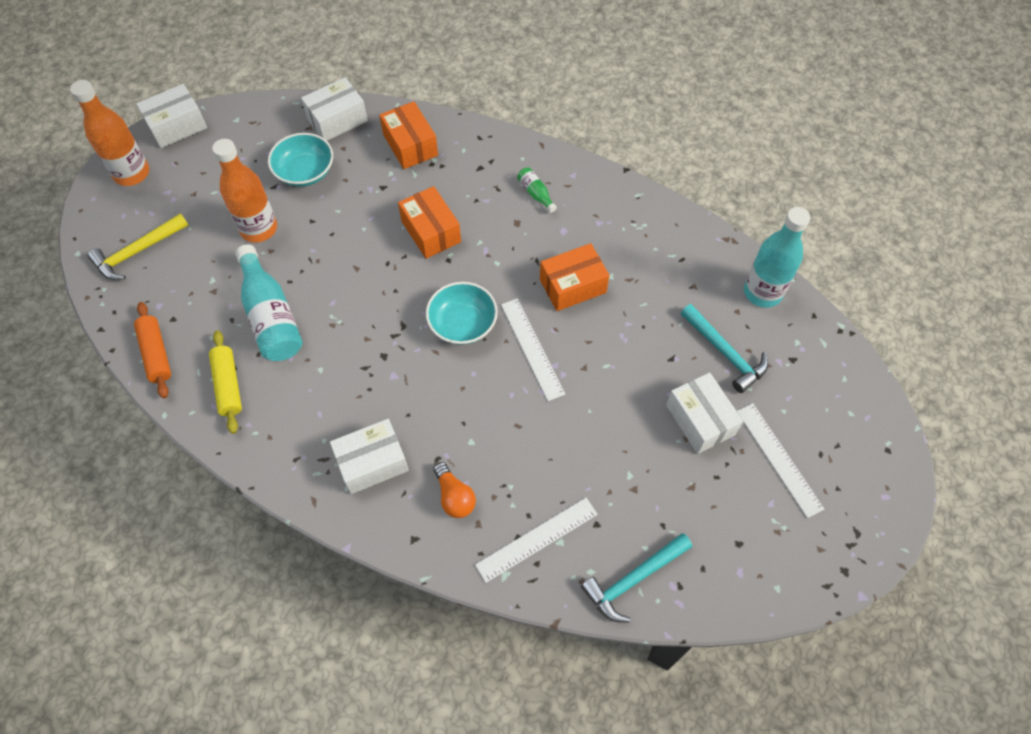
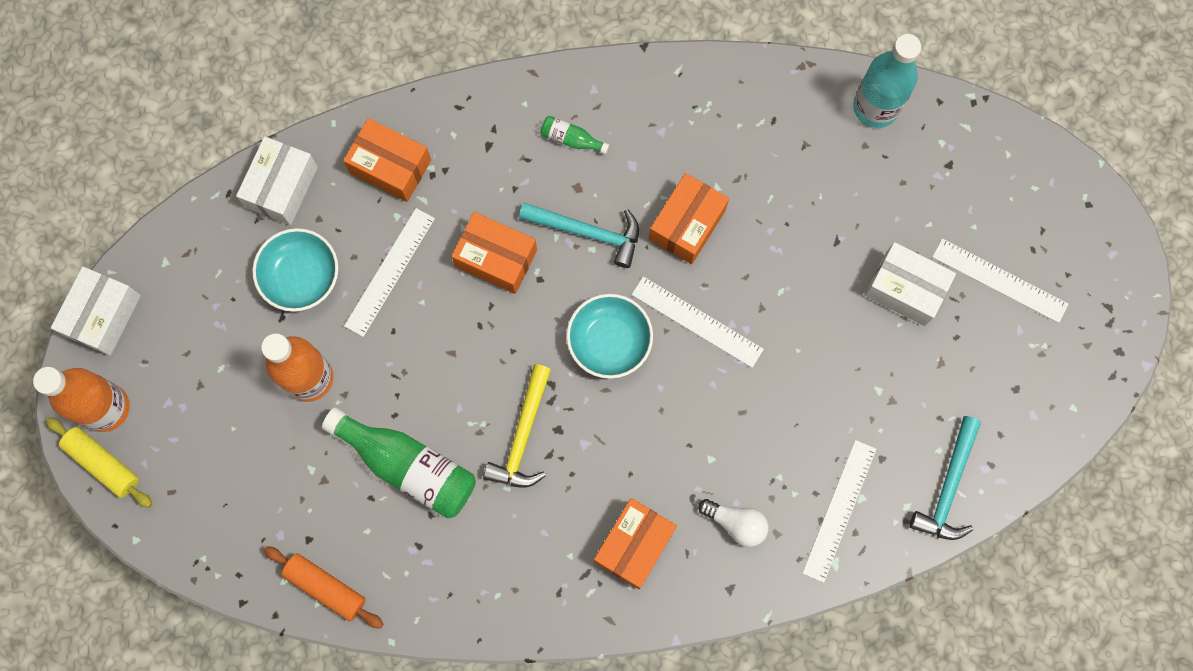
camera: 35 degrees left, 15 degrees up
yellow hammer [88,214,188,280] -> yellow hammer moved to [483,364,551,488]
yellow rolling pin [209,330,242,434] -> yellow rolling pin moved to [46,417,152,508]
turquoise bottle [235,244,303,361] -> green bottle [322,407,476,518]
white box [330,419,409,494] -> orange box [594,498,677,589]
orange light bulb [433,462,476,518] -> white light bulb [698,499,769,547]
turquoise hammer [681,304,768,393] -> turquoise hammer moved to [519,203,639,268]
none -> white ruler [344,208,435,337]

